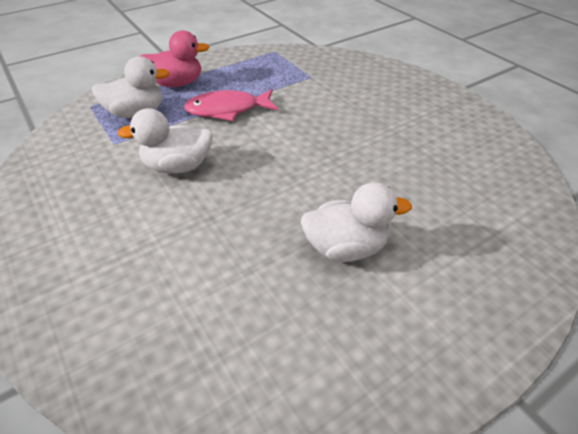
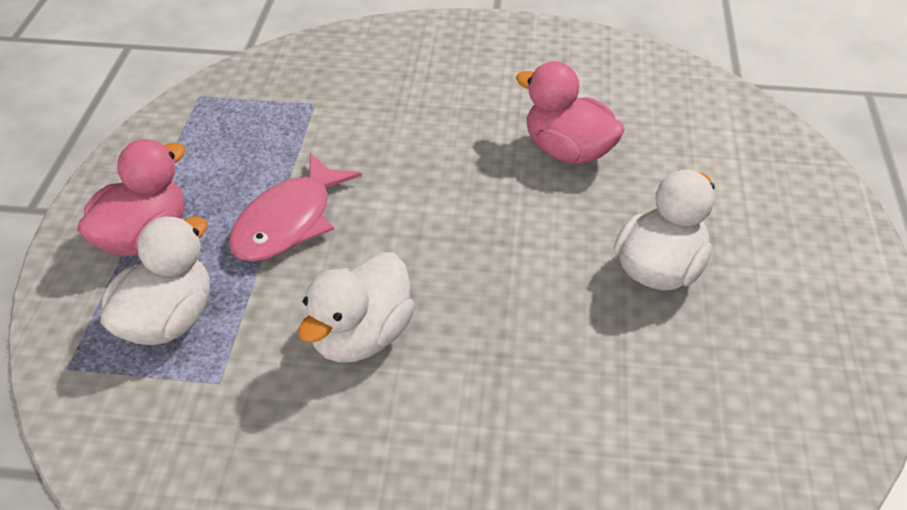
camera: 50 degrees left, 0 degrees up
none -> pink duck [516,61,625,165]

